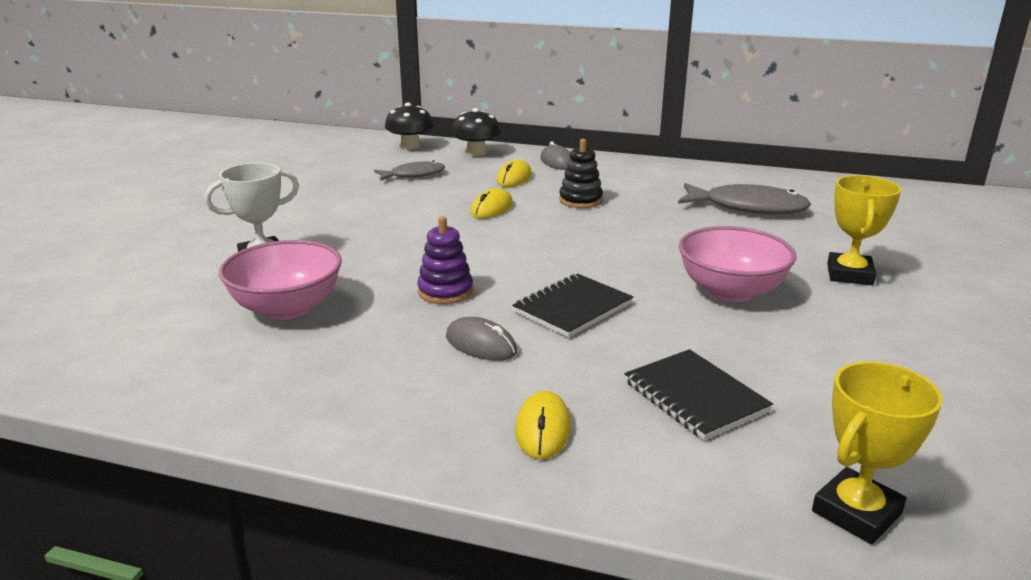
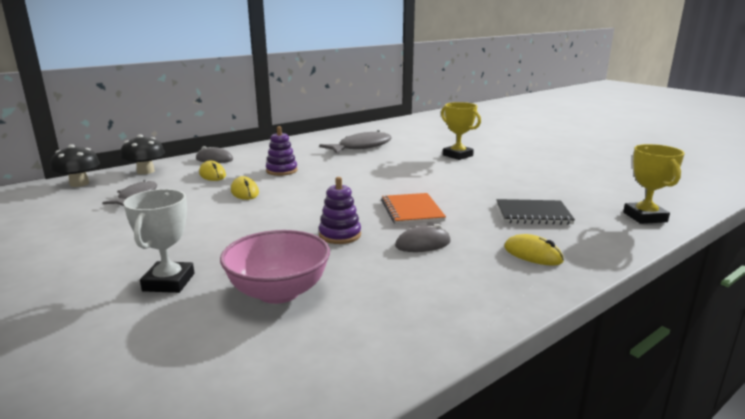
camera: 55 degrees left, 5 degrees down
black notebook [512,274,633,338] -> orange notebook [381,193,446,225]
black stacking toy [559,139,603,208] -> purple stacking toy [266,126,297,176]
pink bowl [679,226,796,302] -> none

